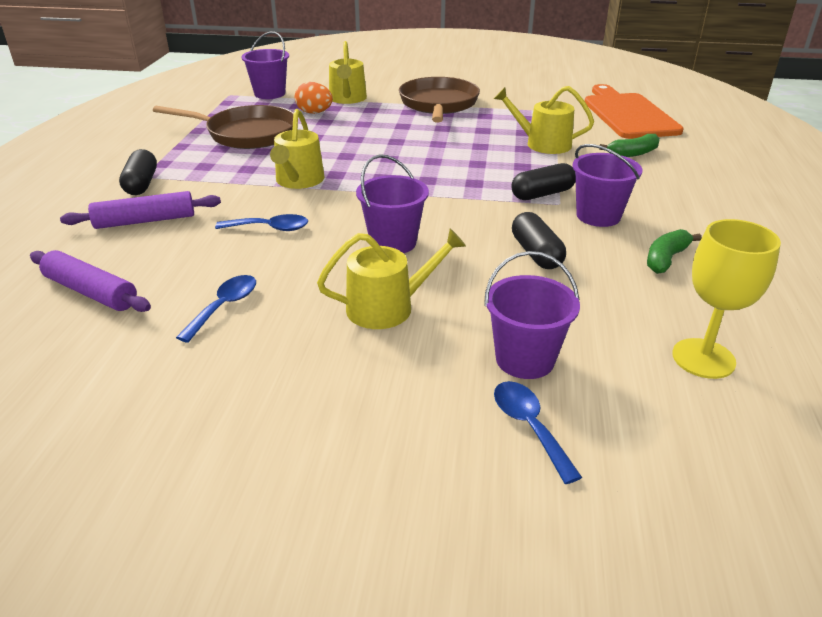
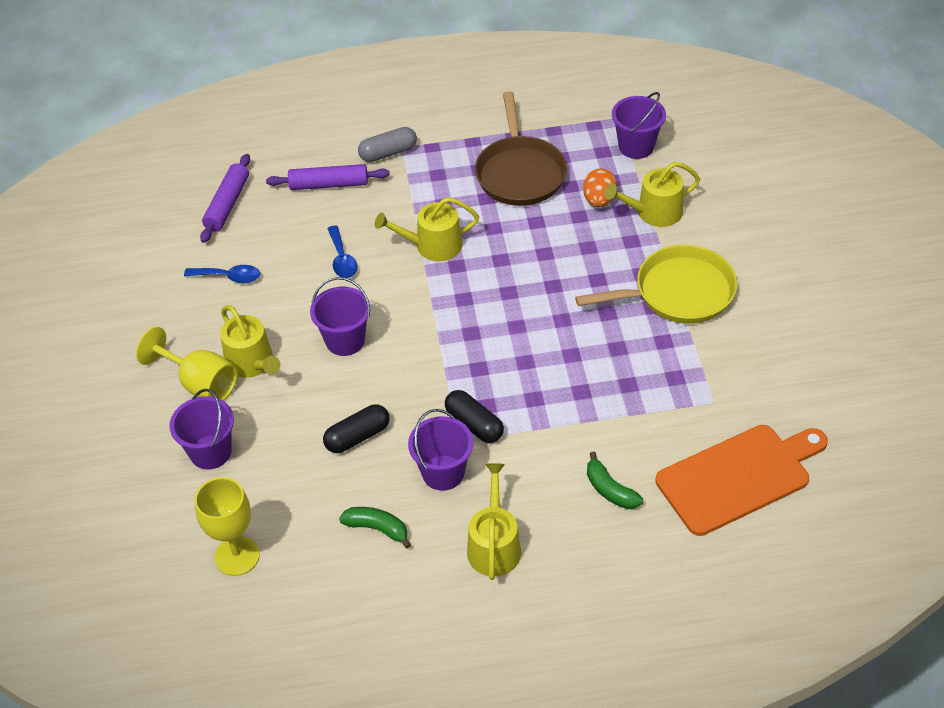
camera: 75 degrees right, 15 degrees up
purple rolling pin [60,191,221,229] -> purple rolling pin turned 60 degrees counterclockwise [266,164,390,190]
black capsule [119,149,157,195] -> grey capsule [358,127,417,162]
brown pan [399,77,480,122] -> yellow pan [575,245,737,324]
yellow watering can [494,86,594,154] -> yellow watering can moved to [467,463,521,580]
blue spoon [494,381,582,484] -> none
none -> yellow goblet [136,327,238,401]

